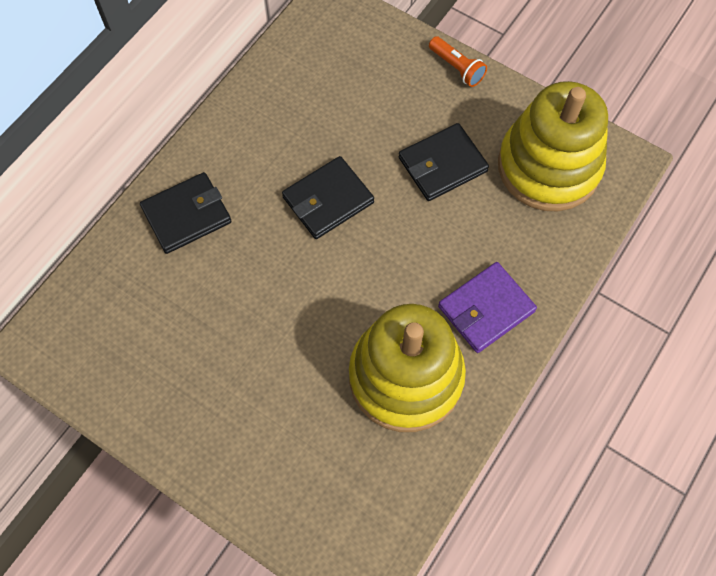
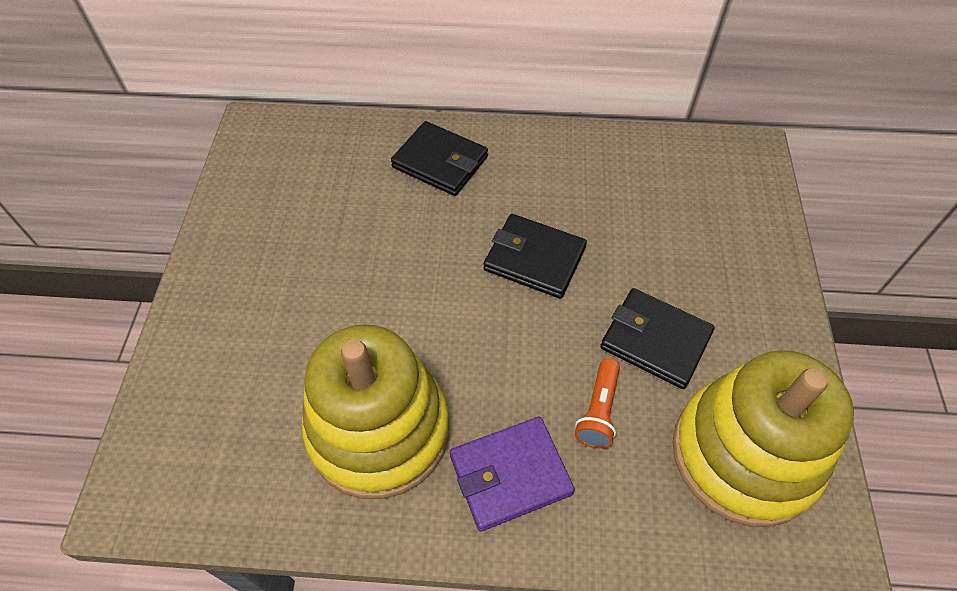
camera: 60 degrees right, 10 degrees down
orange flashlight [429,36,487,87] -> orange flashlight moved to [575,358,620,449]
purple wallet [438,262,537,353] -> purple wallet turned 45 degrees counterclockwise [450,416,575,531]

